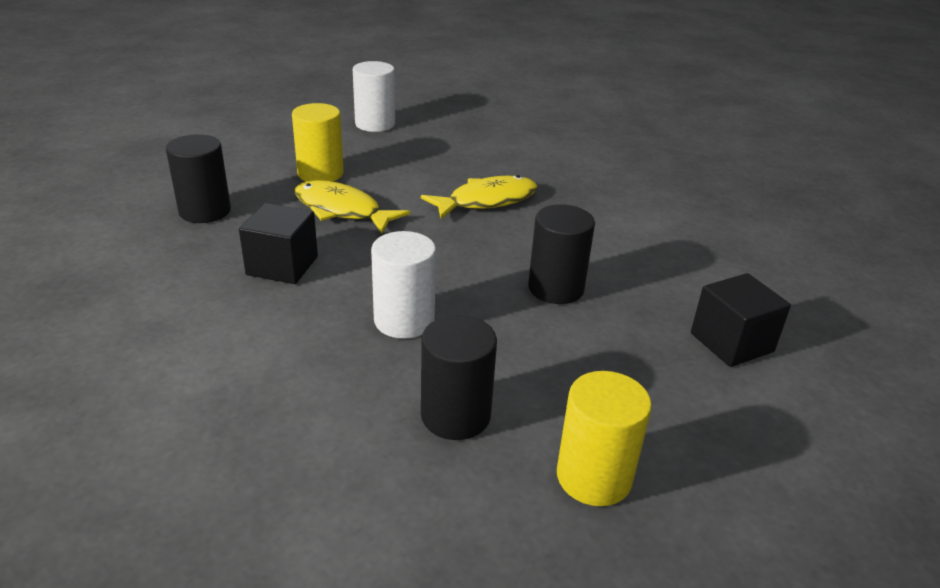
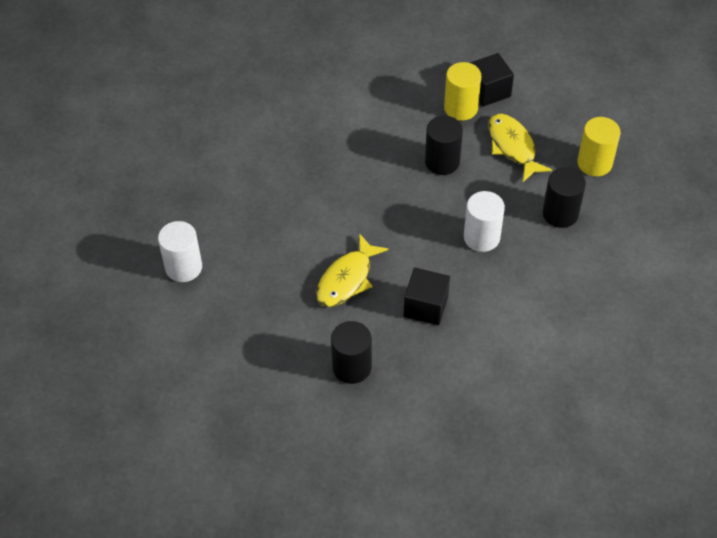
camera: 85 degrees left, 20 degrees up
yellow cylinder [292,103,344,182] -> yellow cylinder moved to [444,62,481,121]
yellow fish [421,175,538,219] -> yellow fish moved to [488,114,552,182]

